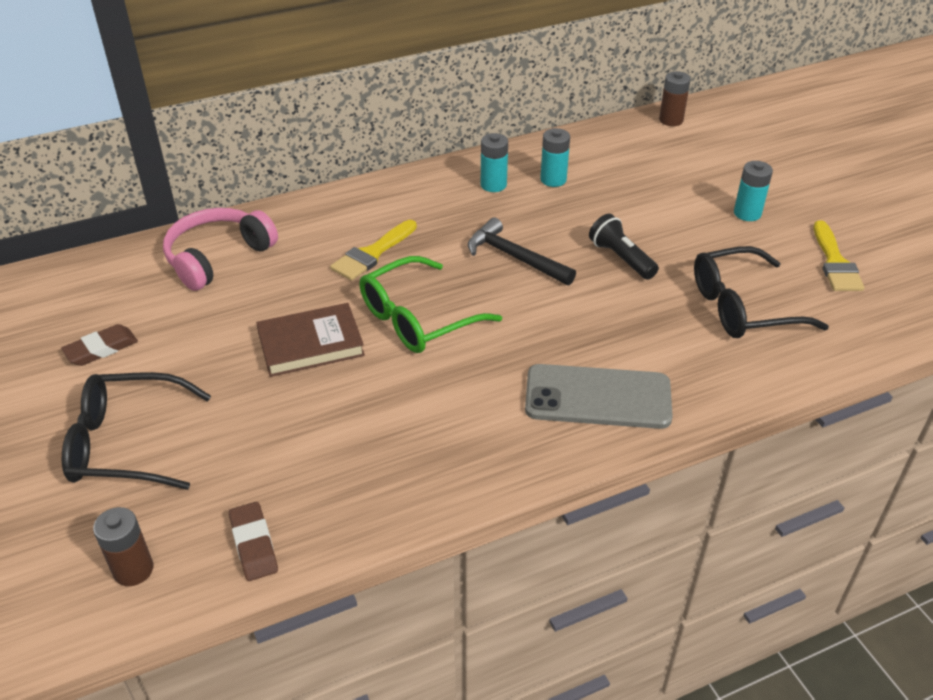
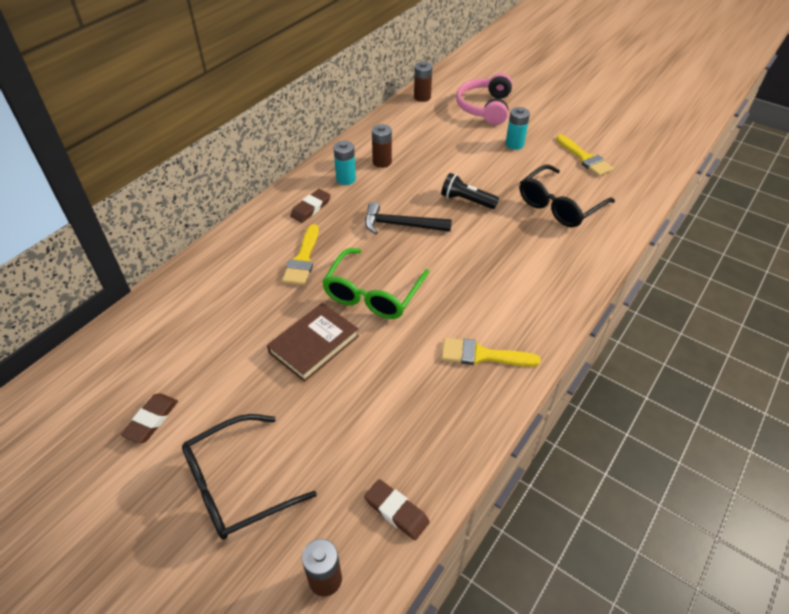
camera: 30 degrees left, 5 degrees up
pink headphones [163,208,278,291] -> pink headphones moved to [456,73,512,125]
grey phone [525,364,673,429] -> none
turquoise battery [540,128,570,187] -> brown battery [372,124,392,168]
none -> brown eraser [290,189,331,223]
none -> yellow brush [441,338,541,366]

